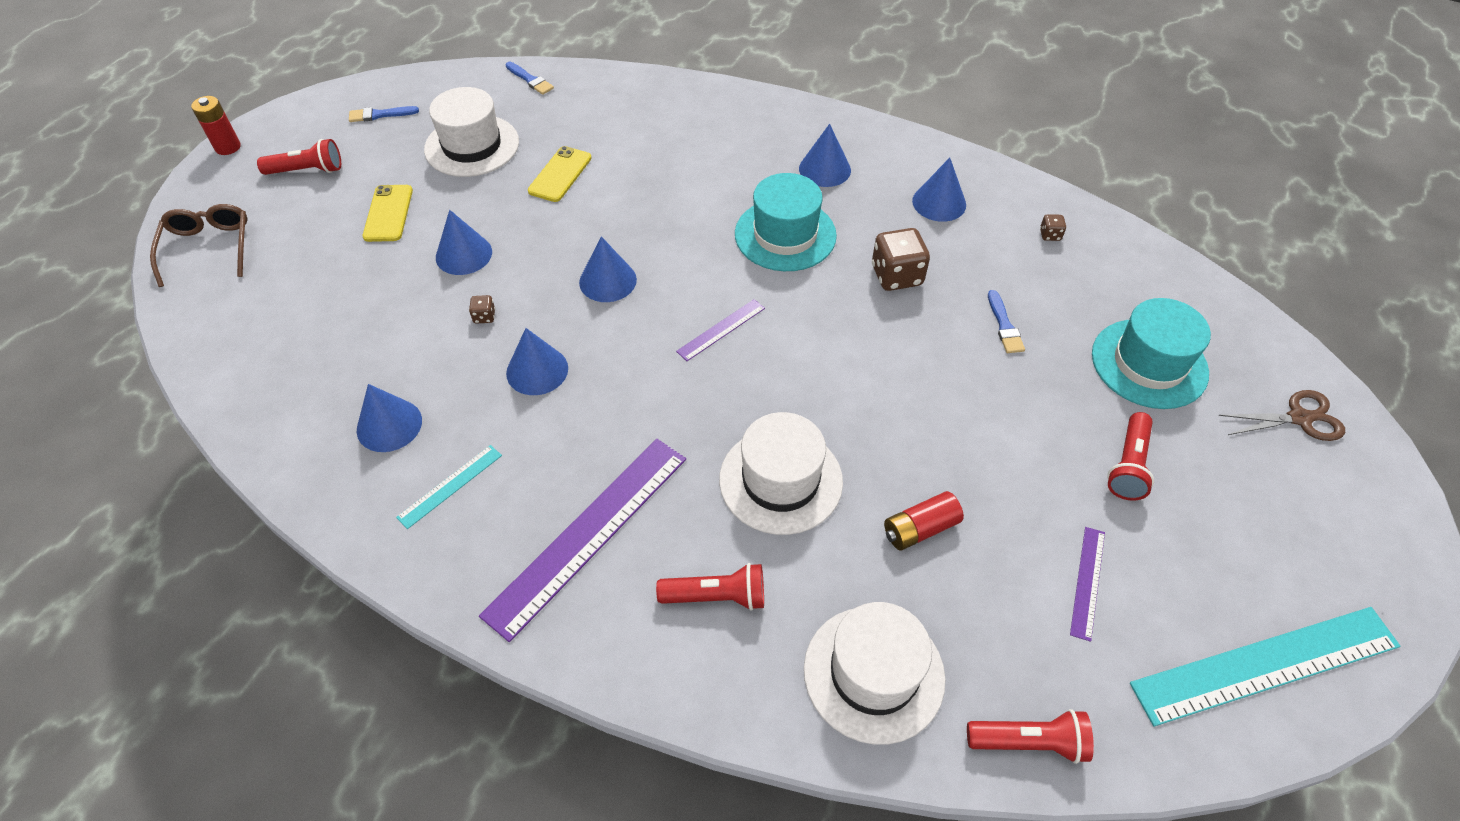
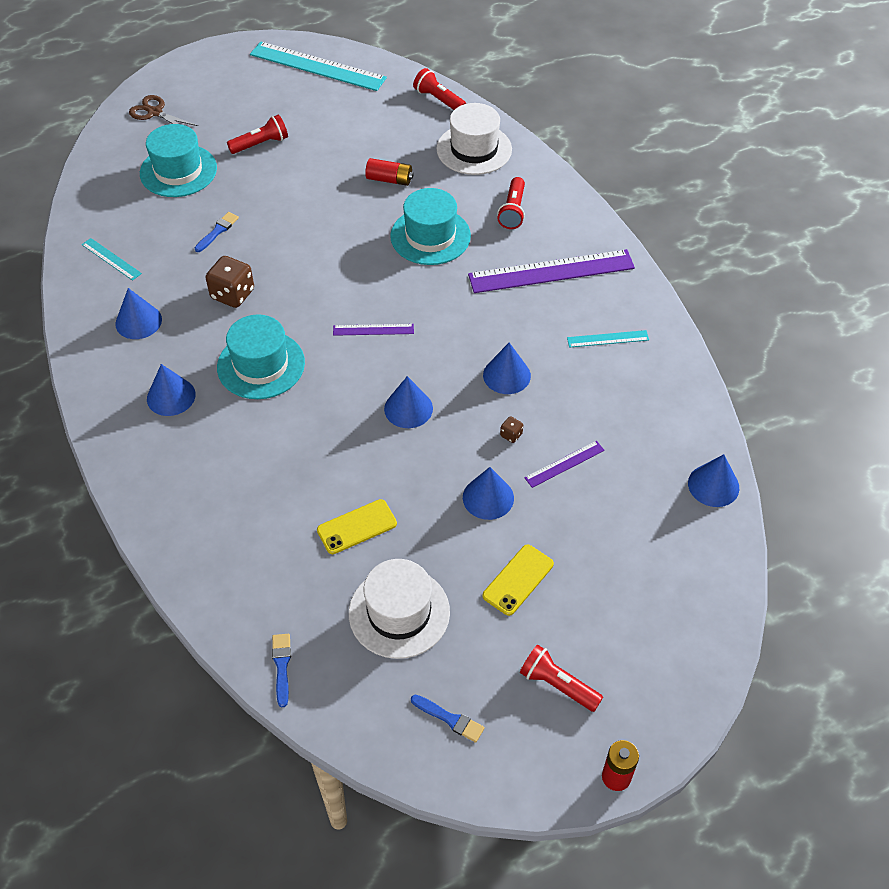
camera: 140 degrees left, 0 degrees up
brown glasses [150,204,248,287] -> none
blue cone [357,384,422,452] -> blue cone moved to [688,454,739,507]
red flashlight [656,563,764,611] -> red flashlight turned 120 degrees counterclockwise [497,177,525,229]
white hat [719,412,843,535] -> turquoise hat [390,188,471,265]
brown dice [1040,214,1066,241] -> turquoise ruler [82,238,142,281]
purple ruler [1070,527,1105,642] -> purple ruler moved to [524,441,605,488]

